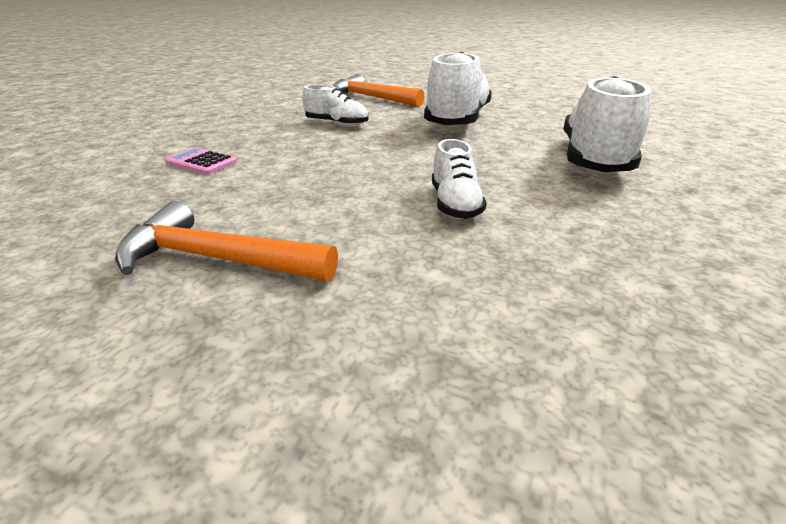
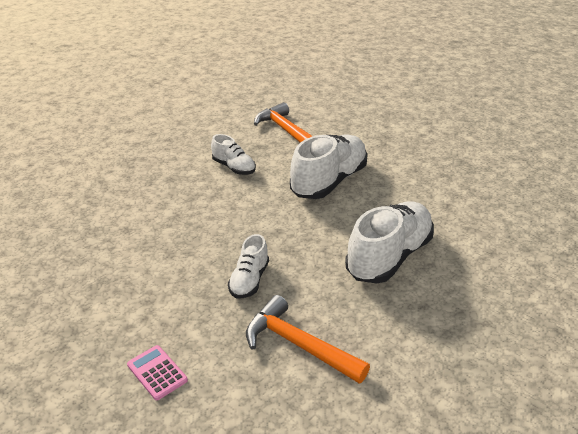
camera: 20 degrees right, 5 degrees up
orange hammer [115,201,338,282] -> orange hammer moved to [246,295,370,384]
pink calculator [165,147,237,175] -> pink calculator moved to [127,345,188,400]

